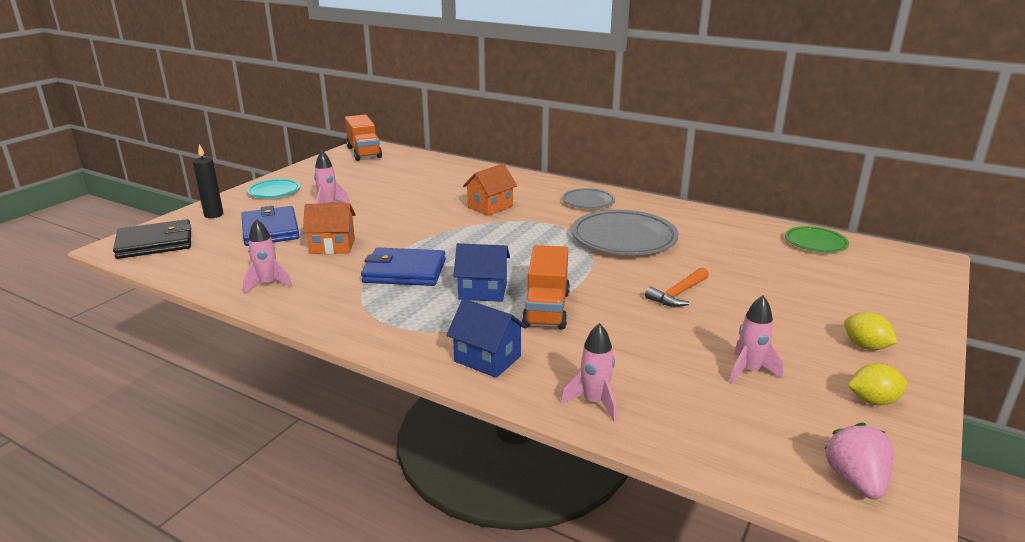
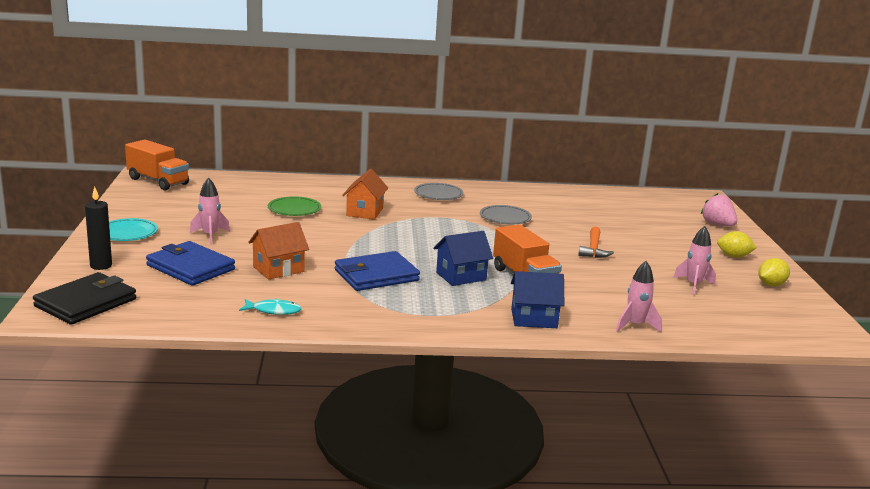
camera: 35 degrees left, 5 degrees down
pink rocket [243,219,293,294] -> turquoise fish [239,299,301,315]
grey plate [572,210,679,255] -> grey plate [480,205,532,224], size x0.56
green plate [785,226,849,253] -> green plate moved to [268,196,321,216]
pink strawberry [824,423,894,499] -> pink strawberry moved to [701,193,737,226]

